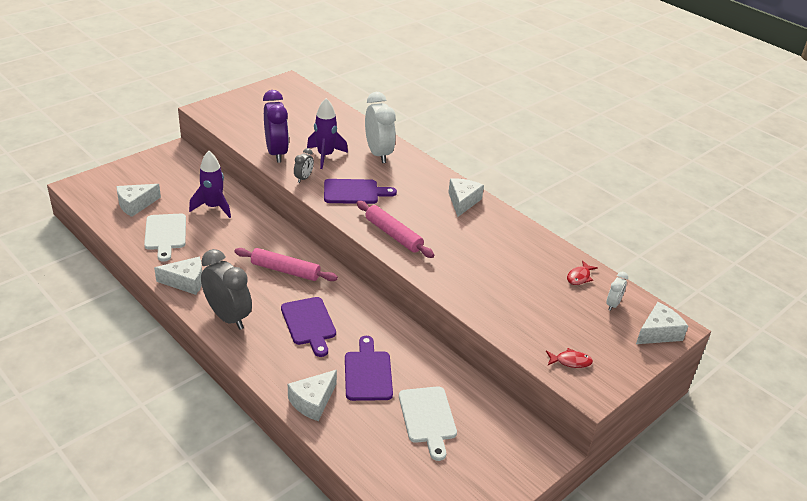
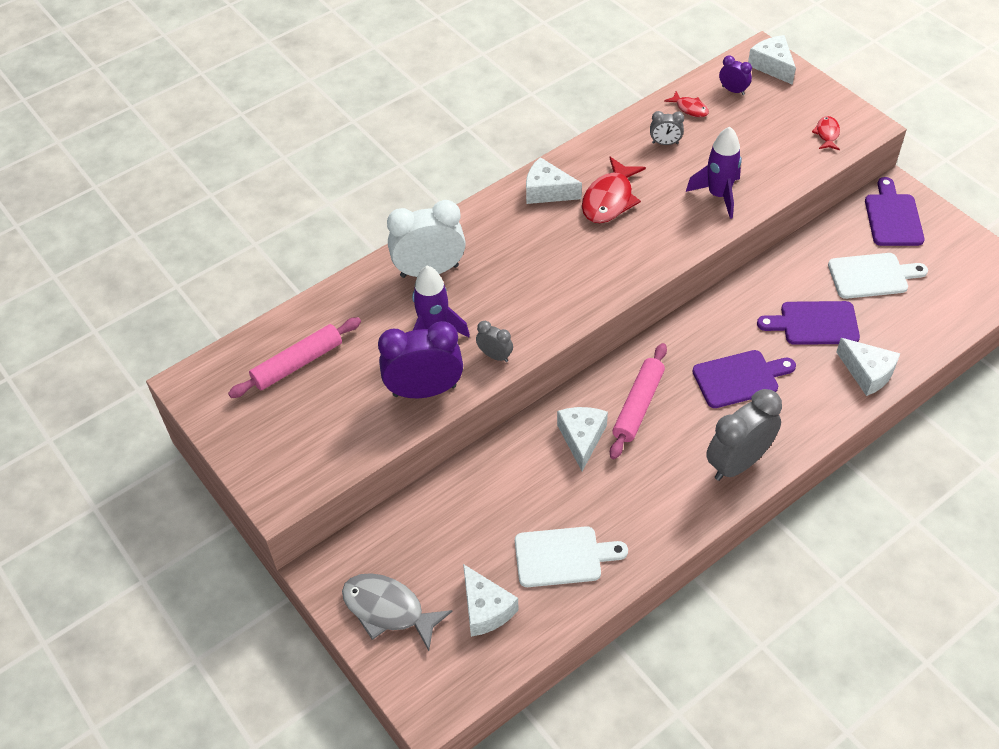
camera: 80 degrees left, 15 degrees up
white cheese [154,257,202,295] -> white cheese moved to [557,407,608,471]
purple rocket [189,151,231,218] -> purple rocket moved to [686,126,742,219]
purple cutting board [324,179,397,204] -> purple cutting board moved to [865,177,925,246]
pink rolling pin [357,201,434,258] -> pink rolling pin moved to [228,317,361,398]
white clock [606,272,628,311] -> purple clock [719,55,752,95]
none -> grey fish [342,573,453,651]
none -> red fish [582,157,646,223]
none -> grey clock [650,111,684,145]

